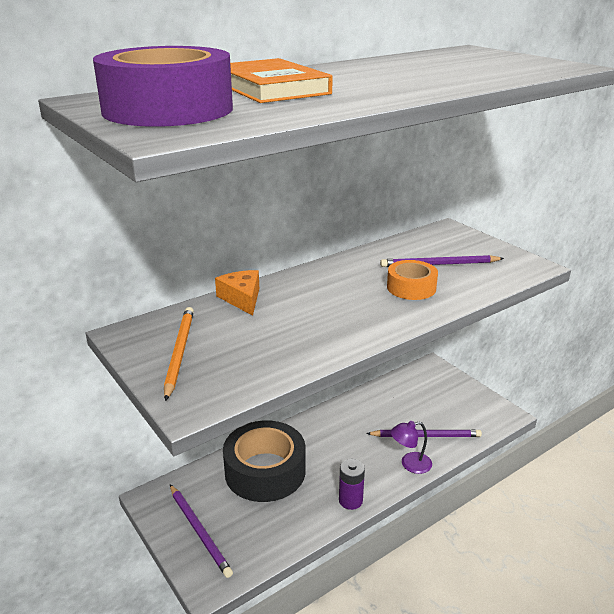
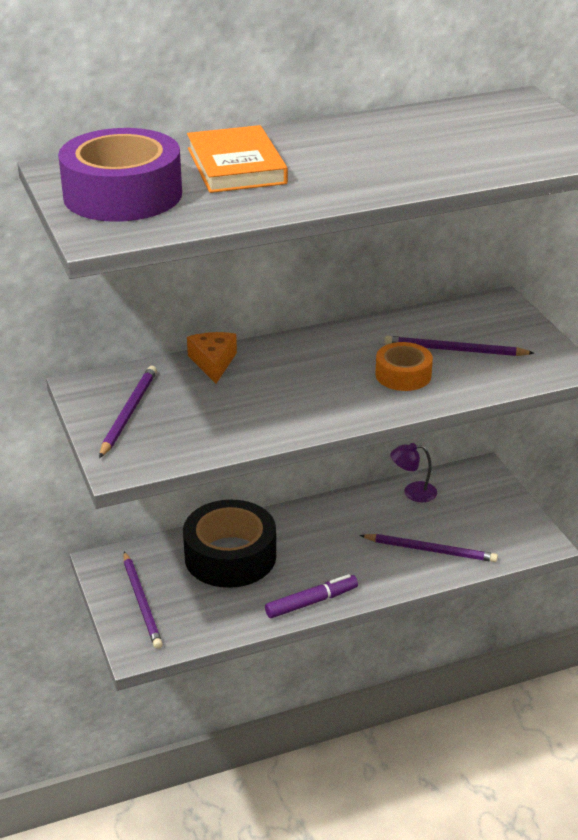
camera: 15 degrees right, 5 degrees up
orange pencil [164,307,194,401] -> purple pencil [99,366,157,458]
purple battery [339,459,365,510] -> purple marker [265,574,358,618]
purple lamp [391,421,432,474] -> purple lamp moved to [390,443,437,502]

